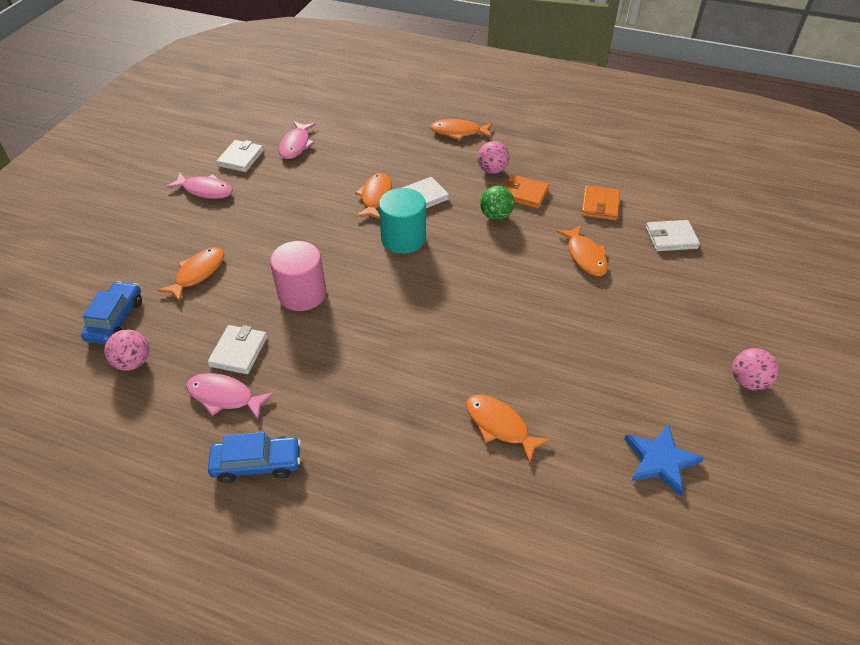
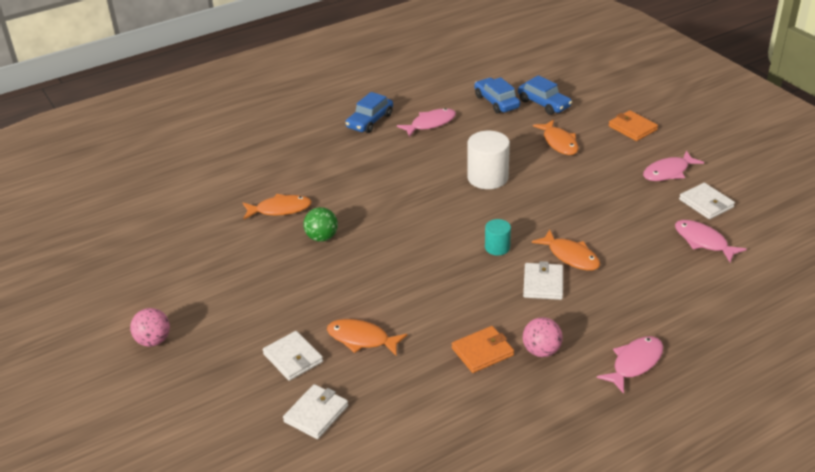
camera: 130 degrees right, 10 degrees down
pink ball [104,329,149,371] -> blue car [474,77,520,114]
white wallet [207,325,267,374] -> white wallet moved to [263,331,323,381]
pink cylinder [270,241,326,311] -> white cylinder [467,131,510,189]
turquoise cylinder [379,188,426,254] -> turquoise cylinder [485,219,511,255], size x0.57
orange fish [430,119,492,140] -> pink fish [597,336,663,394]
green ball [480,186,514,220] -> green ball moved to [303,207,338,242]
orange wallet [581,185,620,220] -> orange wallet moved to [609,110,658,141]
blue star [624,424,704,497] -> none

